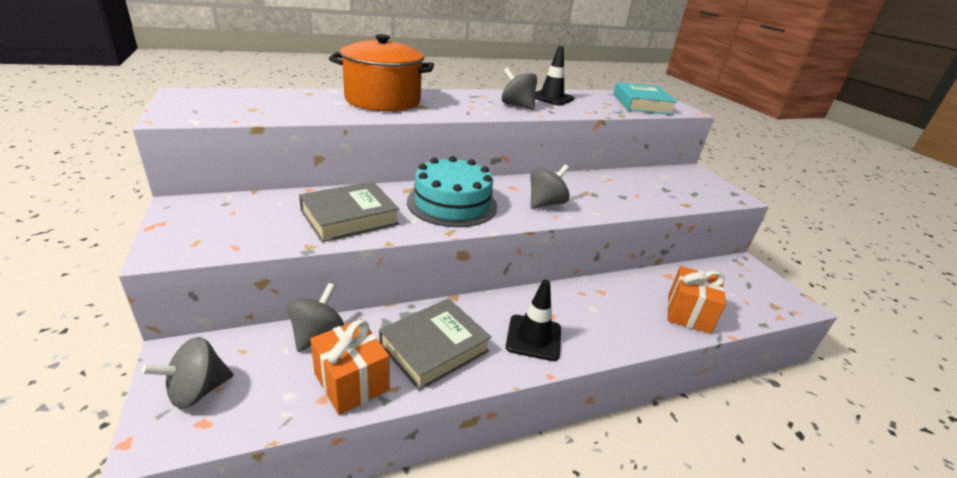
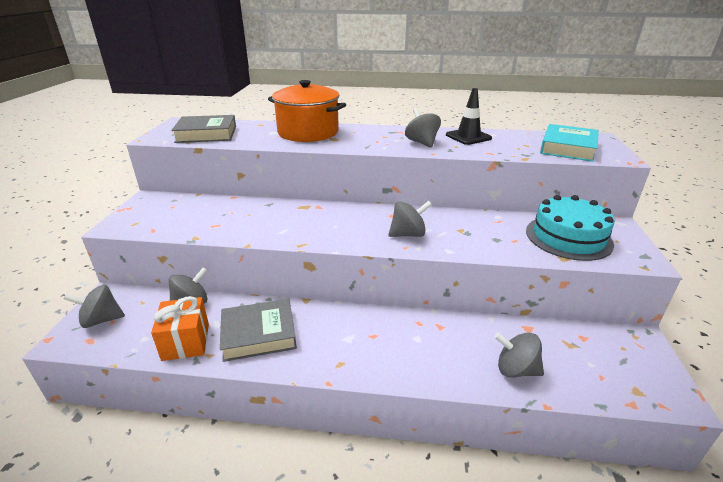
camera: 30 degrees right, 0 degrees up
grey book [299,181,399,242] -> grey book moved to [171,115,236,143]
turquoise cake [407,156,498,227] -> turquoise cake moved to [526,195,615,261]
black traffic cone [506,280,561,361] -> none
orange gift [667,266,726,334] -> grey spinning top [494,332,544,378]

